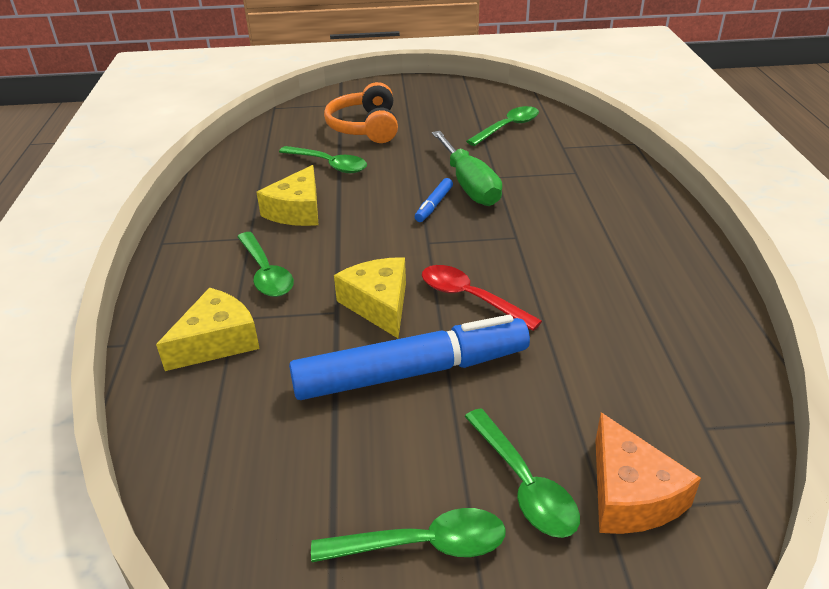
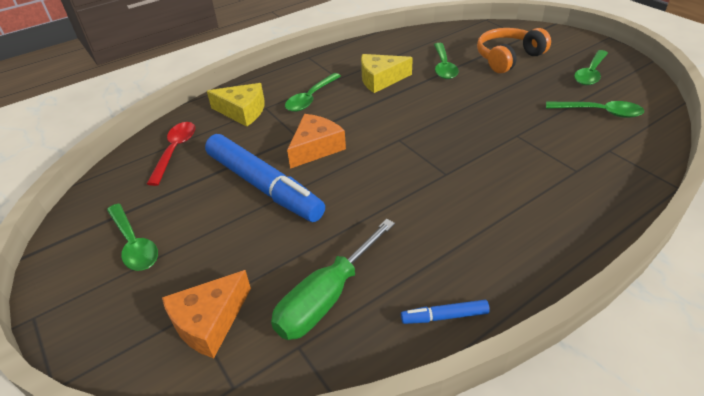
camera: 60 degrees right, 5 degrees up
yellow cheese [334,257,406,338] -> orange cheese [287,114,346,169]
blue marker [415,178,453,222] -> blue marker moved to [401,300,490,324]
red spoon [422,265,542,331] -> red spoon moved to [147,122,195,186]
green screwdriver [432,131,502,206] -> green screwdriver moved to [271,219,395,340]
green spoon [464,408,580,538] -> green spoon moved to [574,50,608,85]

